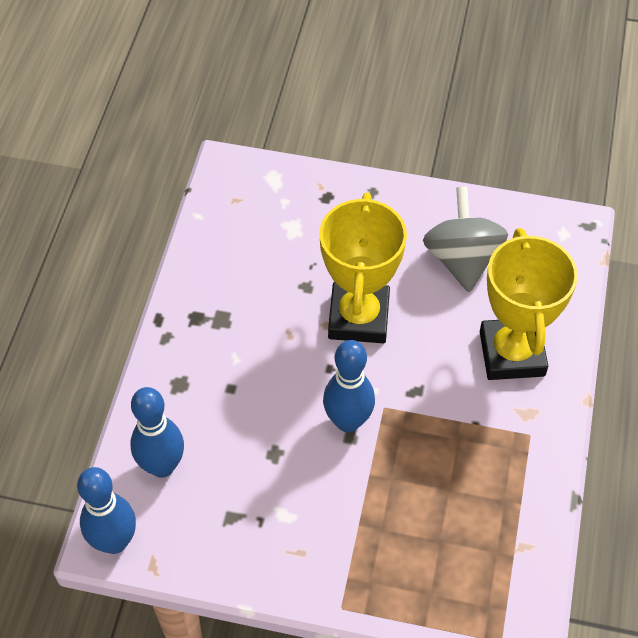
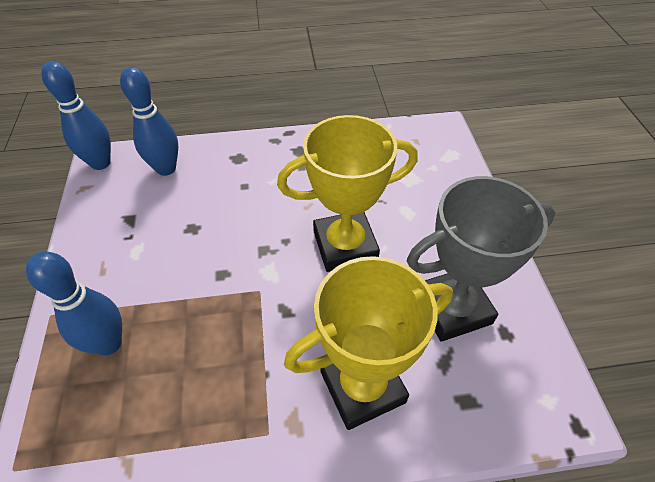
camera: 70 degrees right, 5 degrees down
blue bowling pin [323,340,375,432] -> blue bowling pin moved to [26,251,122,356]
grey spinning top [423,187,508,292] -> grey trophy [407,176,555,342]

